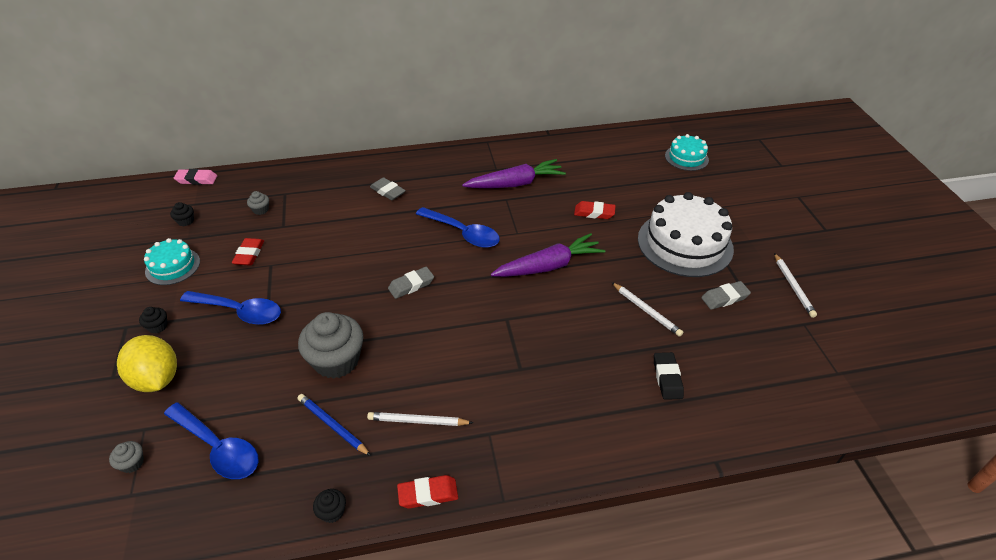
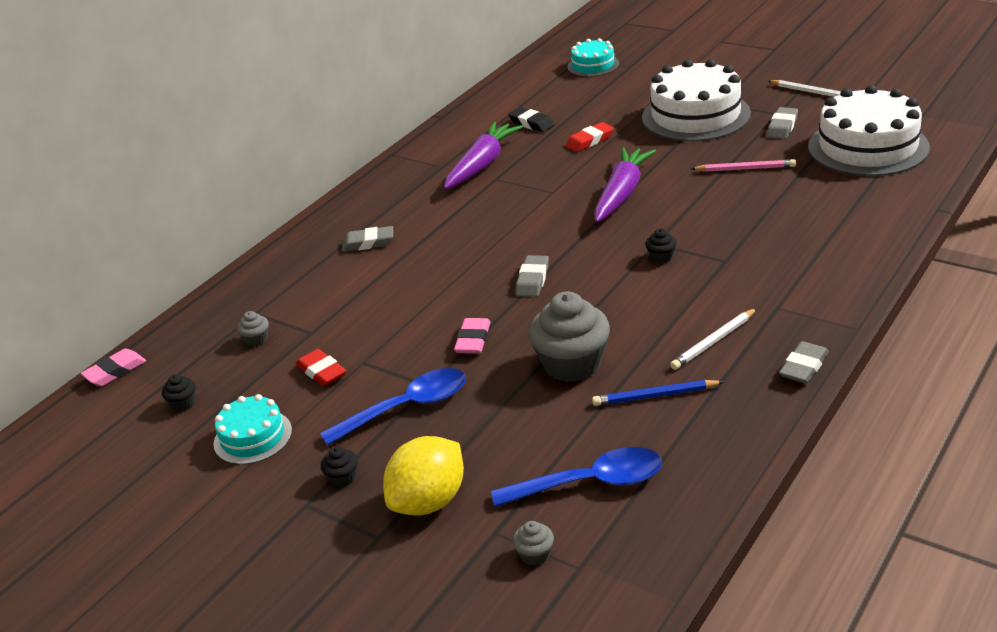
camera: 40 degrees left, 10 degrees down
yellow lemon [117,335,177,392] -> yellow lemon turned 60 degrees counterclockwise [383,436,464,516]
black cupcake [313,489,346,523] -> black cupcake moved to [645,229,677,263]
red eraser [397,475,458,509] -> grey eraser [779,341,829,384]
blue spoon [416,207,500,248] -> none
white pencil [611,282,683,337] -> pink pencil [691,159,796,172]
black eraser [654,352,684,400] -> black eraser moved to [508,107,555,132]
none -> pink eraser [454,318,491,354]
none -> white cake [808,85,930,176]

